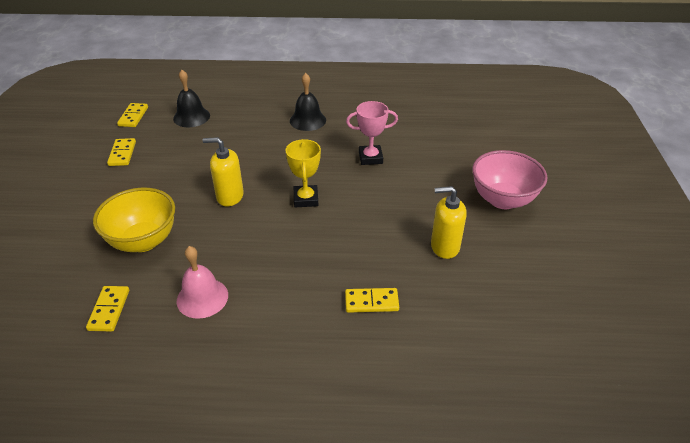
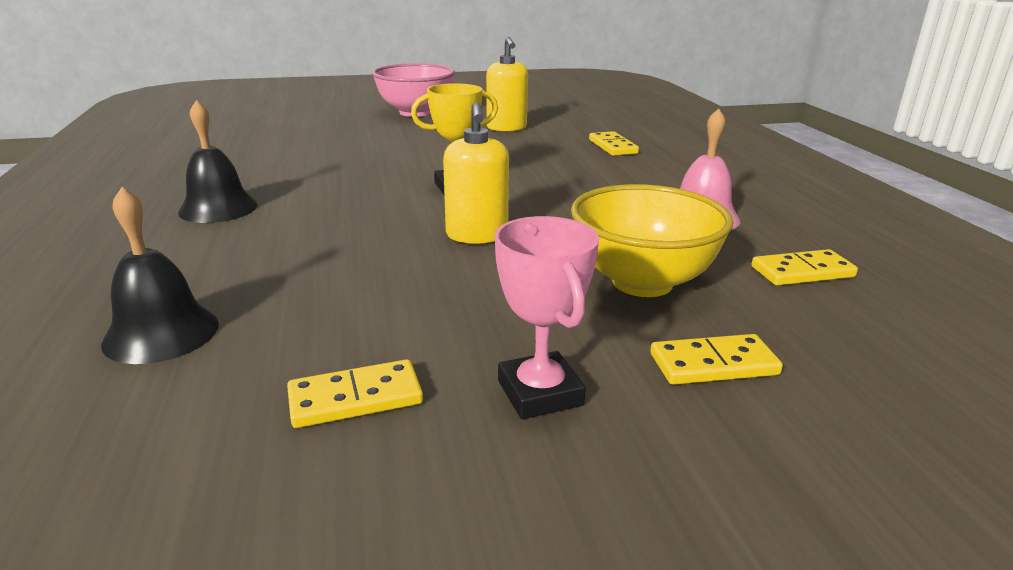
camera: 105 degrees left, 15 degrees down
yellow domino [117,103,148,127] -> yellow domino moved to [650,334,783,385]
pink trophy [346,101,398,165] -> pink trophy moved to [495,216,599,419]

